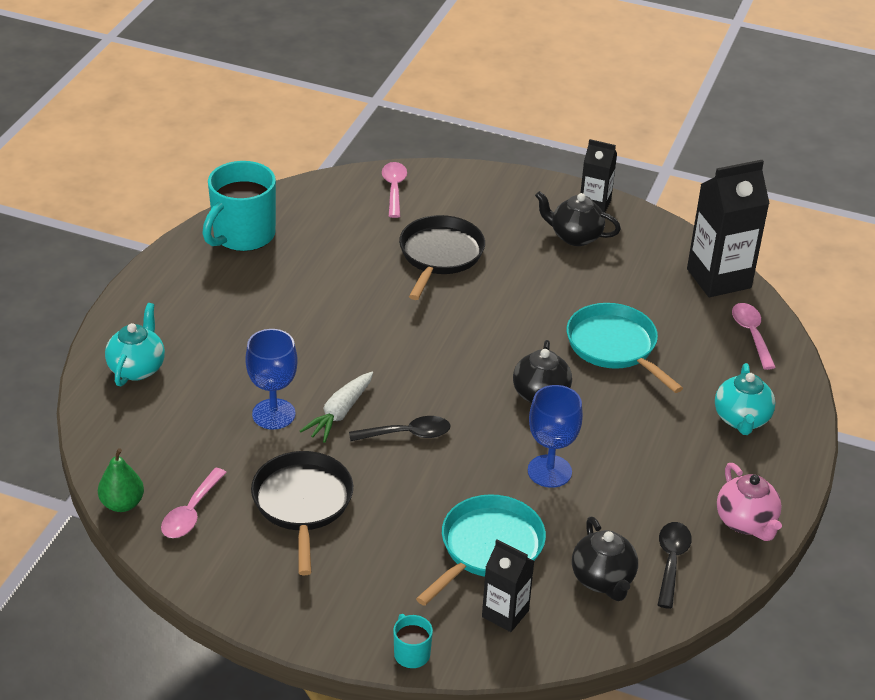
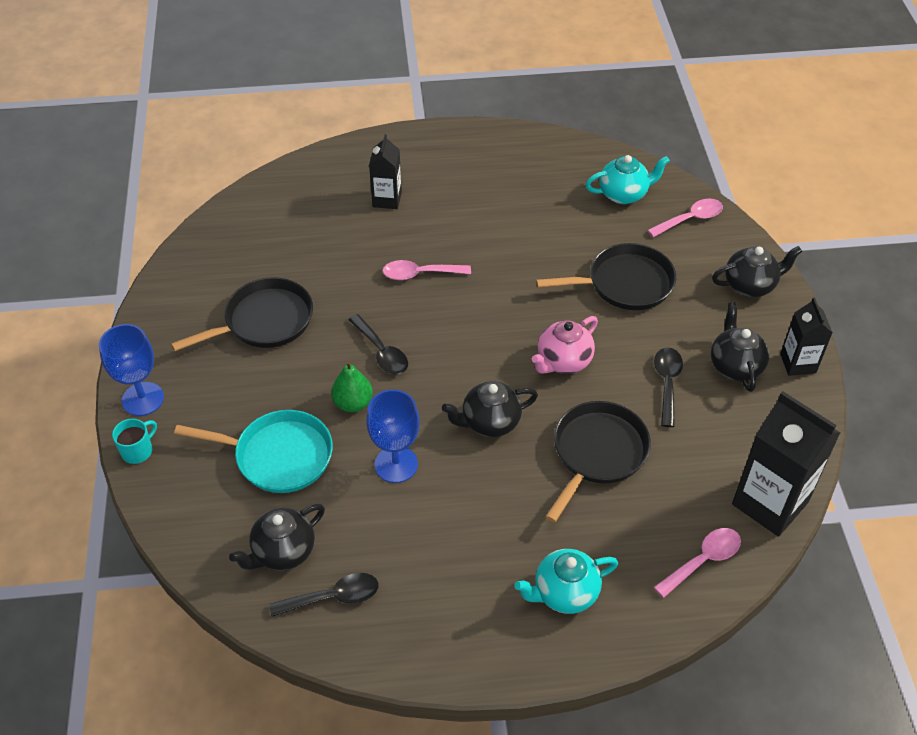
camera: 65 degrees right, 10 degrees up
green pear [98,448,144,512] -> green pear moved to [331,361,373,412]
turquoise teapot [105,303,165,386] -> turquoise teapot moved to [585,155,670,204]
pink spoon [161,468,227,538] -> pink spoon moved to [382,260,471,280]
turquoise mug [202,161,276,251] -> none
blue goblet [245,329,298,430] -> blue goblet moved to [99,324,164,416]
white carrot [300,372,373,443] -> none
black carton [482,539,534,632] -> black carton moved to [369,134,402,209]
turquoise pan [567,303,683,393] -> black pan [545,401,651,523]
pink teapot [717,463,782,541] -> pink teapot moved to [532,316,598,374]
none -> black spoon [654,347,683,427]
none -> black teapot [712,246,802,297]

